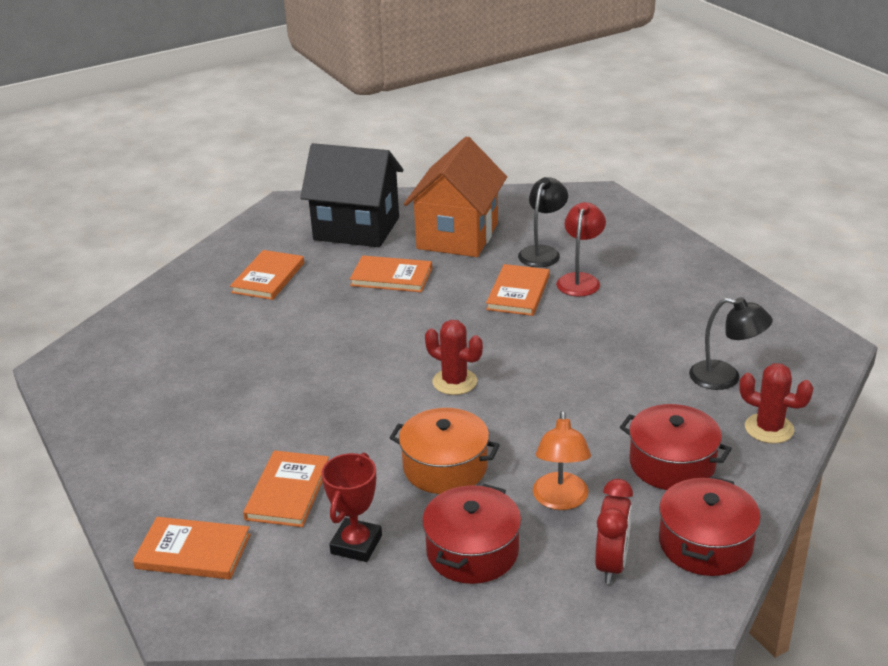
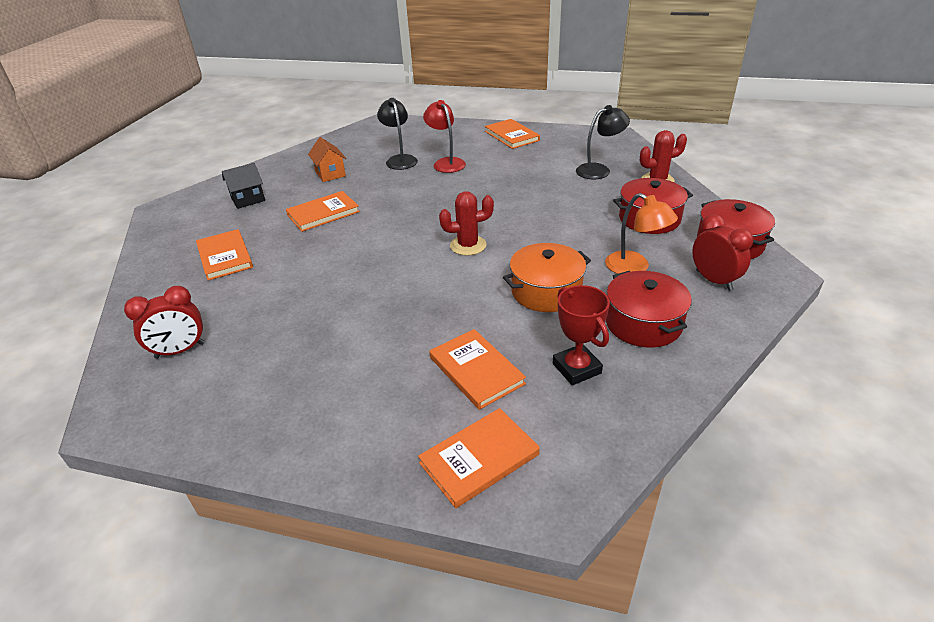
camera: 45 degrees left, 5 degrees up
black house [300,143,403,247] -> black house [222,163,265,209], size x0.46
orange house [404,136,507,257] -> orange house [308,137,346,182], size x0.46
orange book [486,264,549,316] -> orange book moved to [485,119,540,149]
none -> red clock [124,286,205,359]

